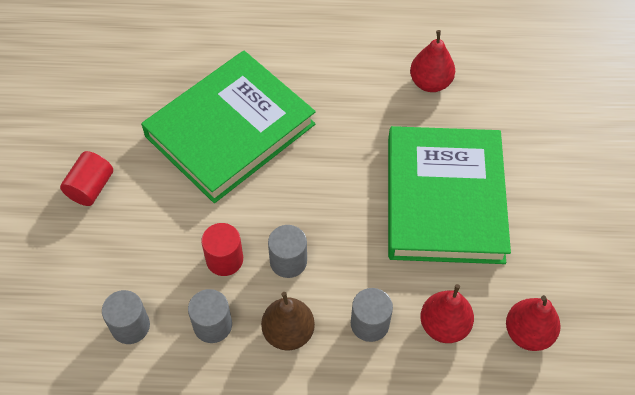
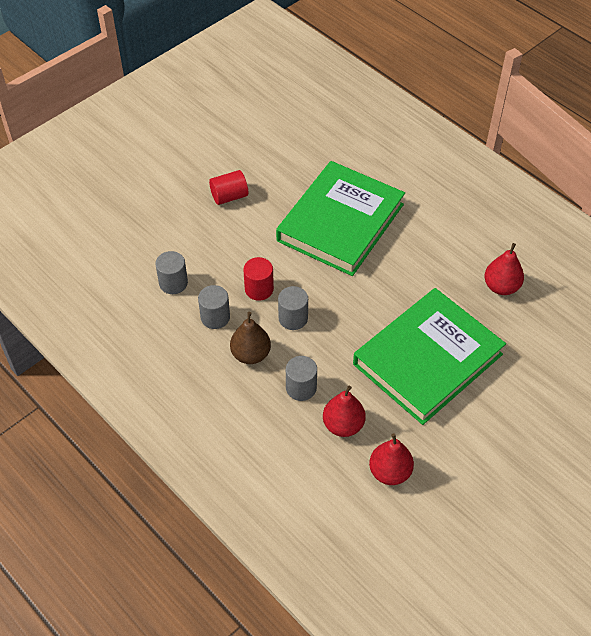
camera: 45 degrees right, 5 degrees down
green book [141,51,316,203] -> green book turned 60 degrees counterclockwise [276,161,405,276]

